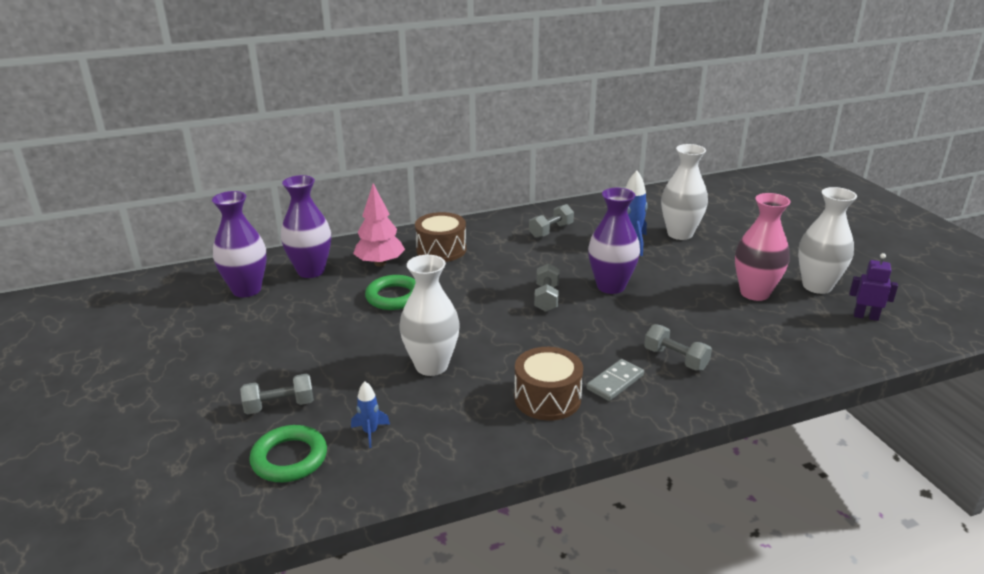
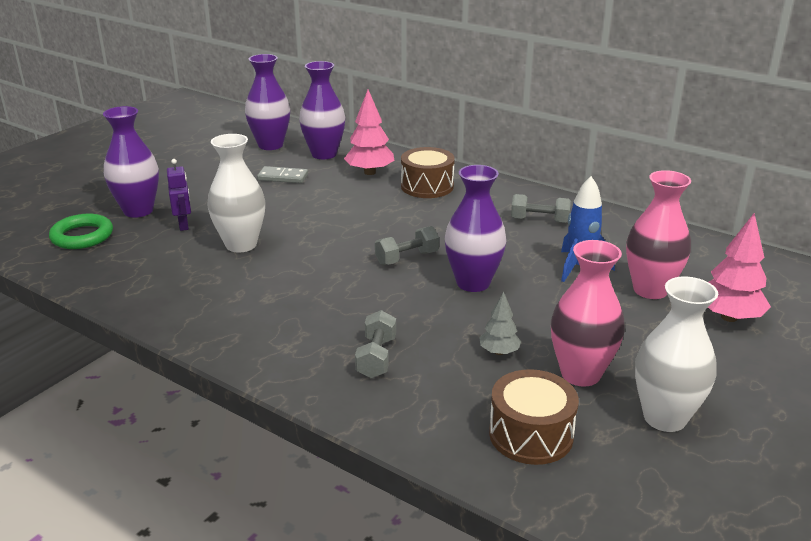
camera: 55 degrees right, 0 degrees up
grey dumbbell [240,374,314,414] -> purple vase [103,106,159,218]
blue rocket [351,381,390,448] -> none
green ring [365,275,416,310] -> none
brown drum [514,347,583,421] -> brown drum moved to [489,369,579,465]
grey domino [586,359,644,401] -> grey domino moved to [257,166,308,183]
white vase [661,144,708,240] -> pink vase [626,170,691,299]
purple robot [849,253,898,321] -> purple robot moved to [167,159,191,231]
none -> grey tree [479,292,521,355]
none -> pink tree [708,213,771,322]

